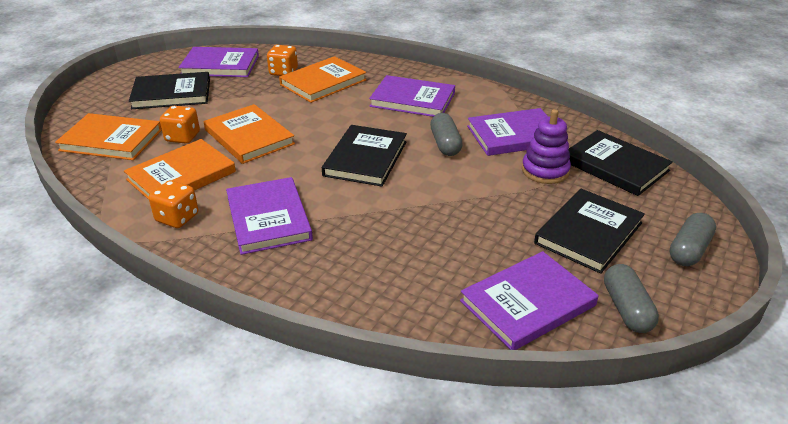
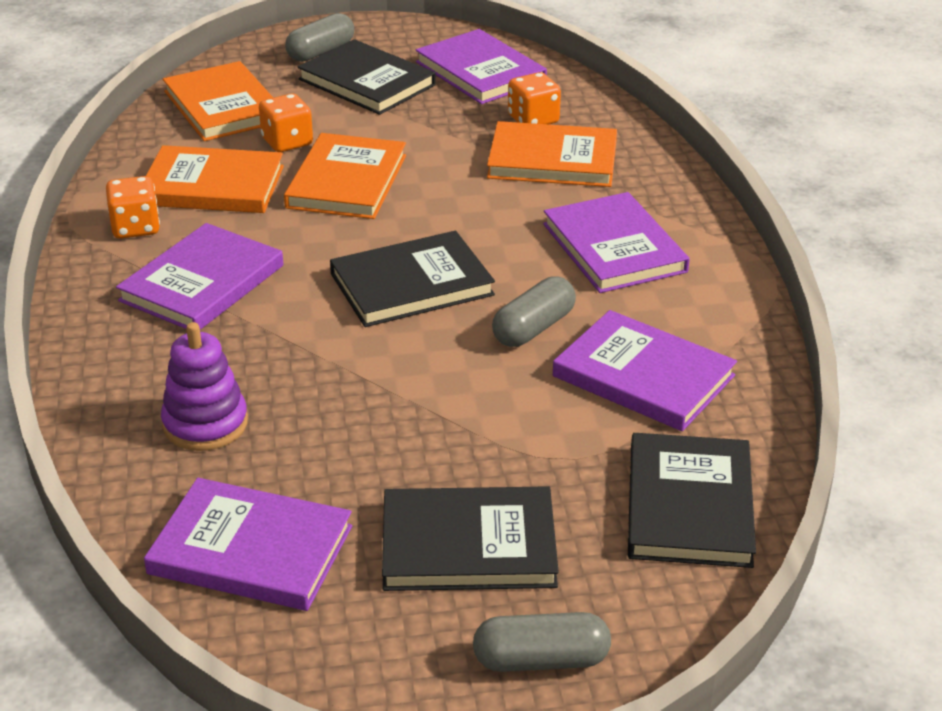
camera: 50 degrees right, 0 degrees up
purple stacking toy [522,109,571,184] -> purple stacking toy moved to [161,322,248,451]
grey capsule [604,264,659,333] -> grey capsule moved to [285,13,354,62]

